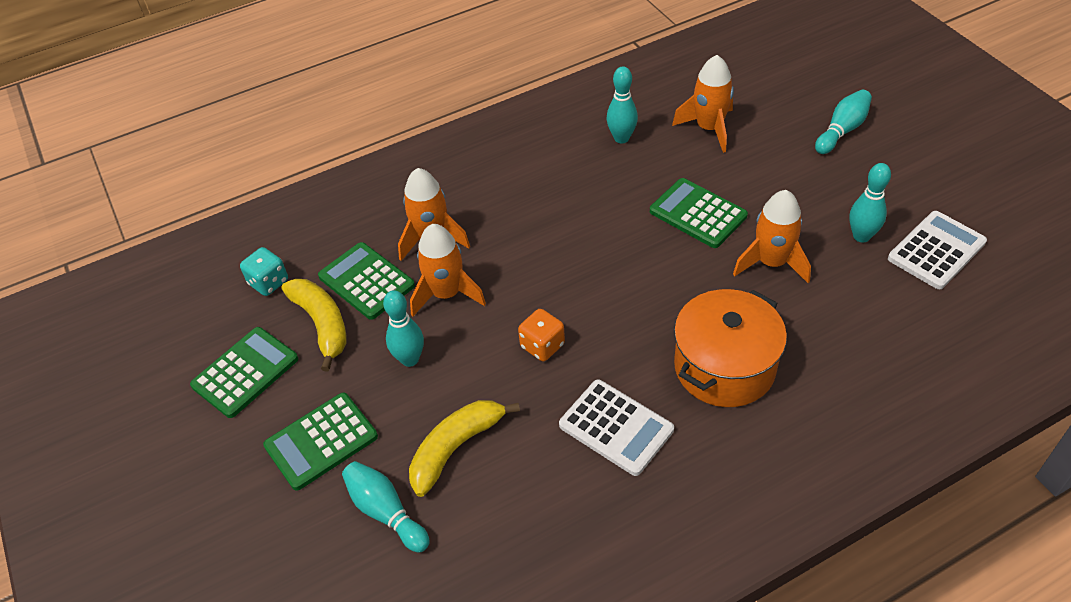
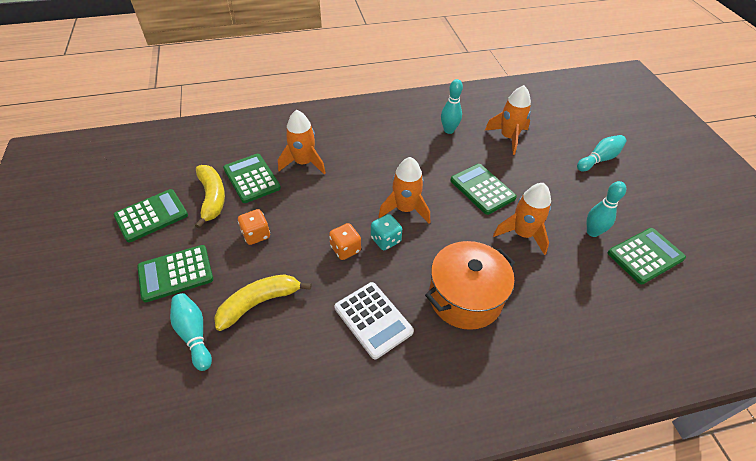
camera: 10 degrees right, 0 degrees up
turquoise dice [240,247,288,296] -> turquoise dice moved to [371,214,402,250]
turquoise bowling pin [383,290,424,367] -> orange dice [238,209,270,245]
orange rocket [410,224,486,316] -> orange rocket moved to [378,157,430,223]
white calculator [888,211,987,289] -> green calculator [608,228,686,284]

